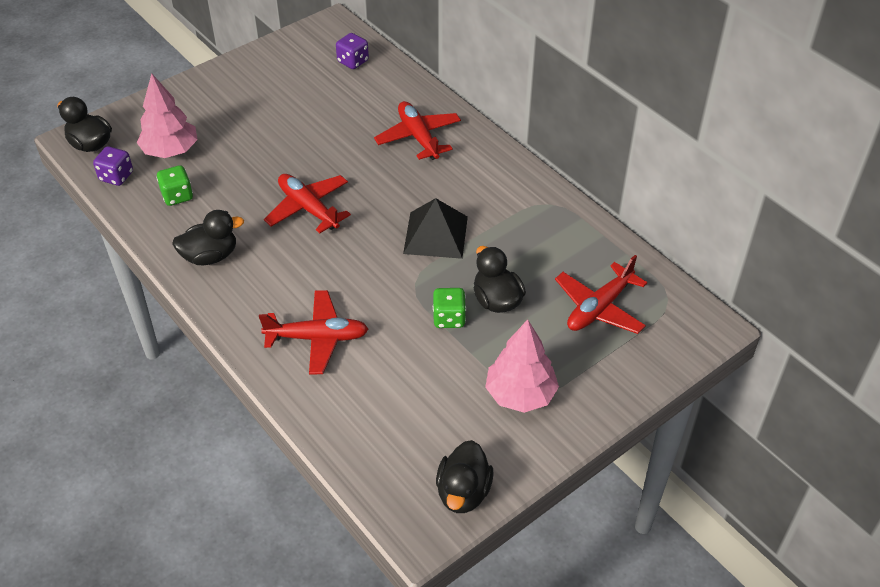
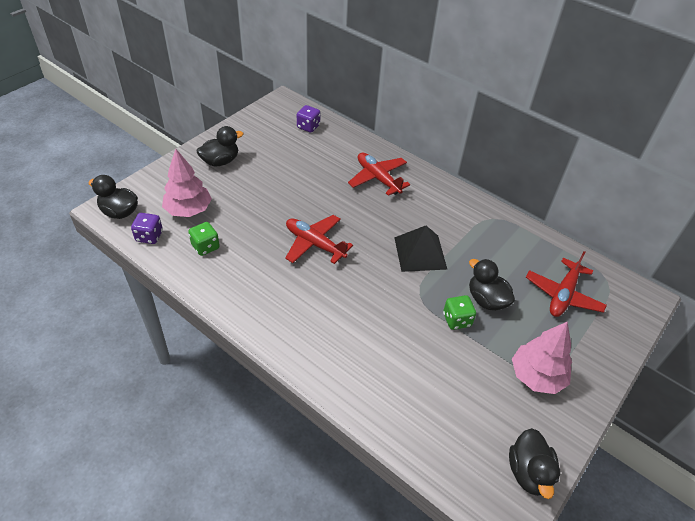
camera: 15 degrees left, 0 degrees up
black duck [172,210,244,265] -> black duck moved to [196,126,244,167]
red plane [259,290,368,375] -> none

